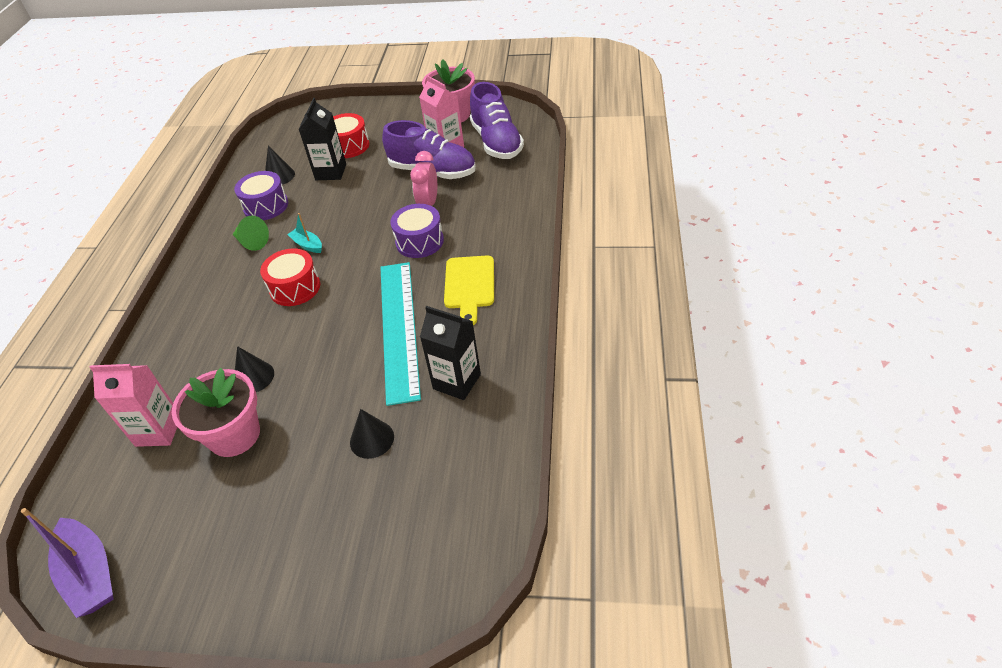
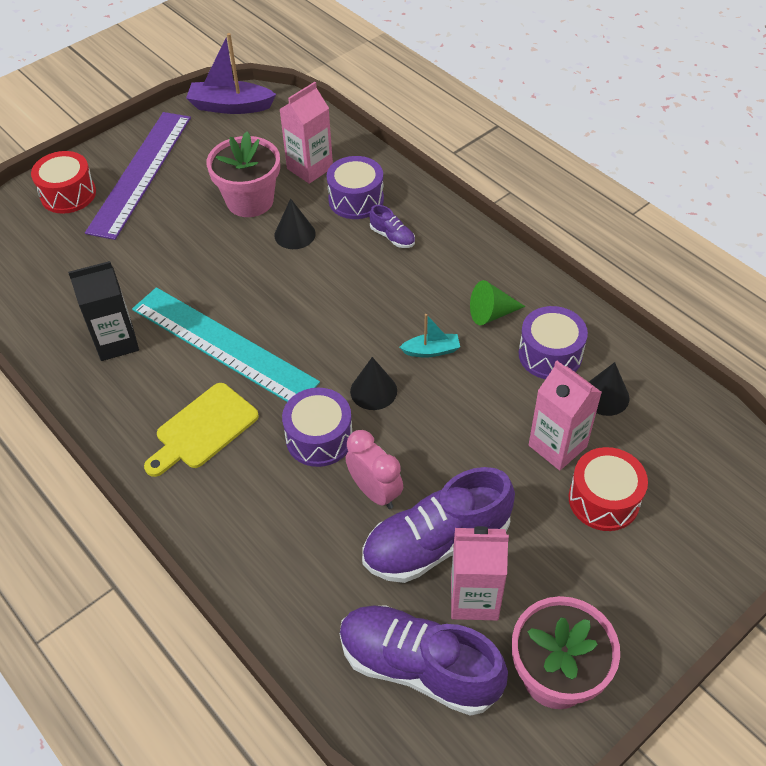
camera: 130 degrees right, 5 degrees up
red drum [260,248,320,306] -> red drum moved to [31,151,96,214]
black carton [299,98,346,180] -> pink carton [529,361,602,470]
black cone [350,409,394,459] -> black cone moved to [350,357,397,410]
yellow cutting board [444,256,494,325] -> yellow cutting board turned 90 degrees counterclockwise [144,383,259,477]
none -> purple ruler [85,112,191,240]
none -> purple drum [327,156,384,219]
none -> purple shoe [370,205,415,248]

